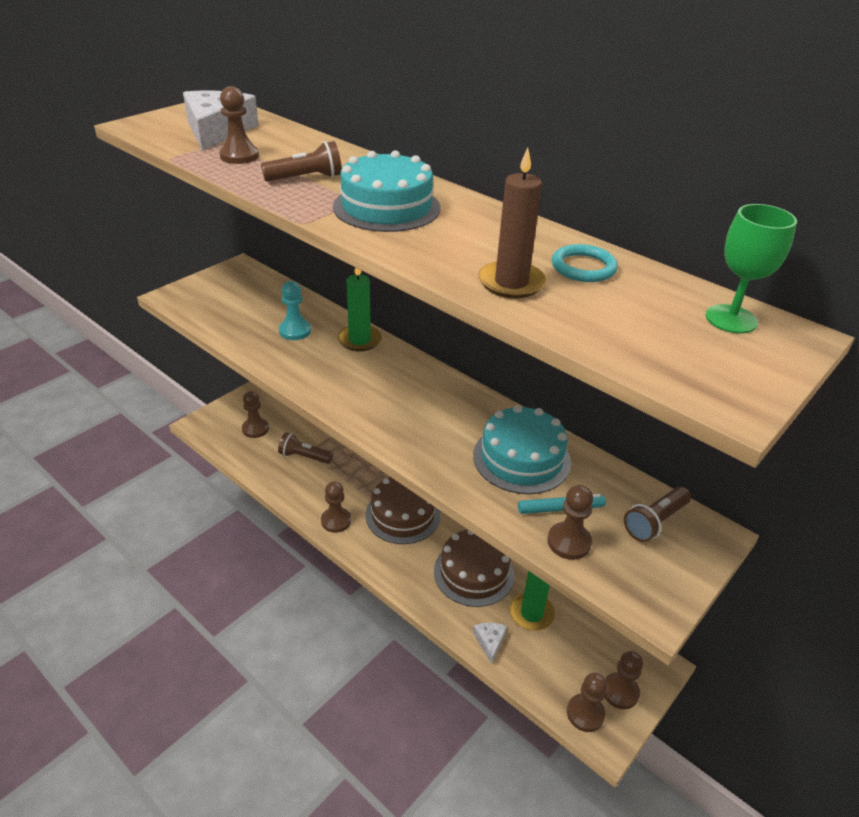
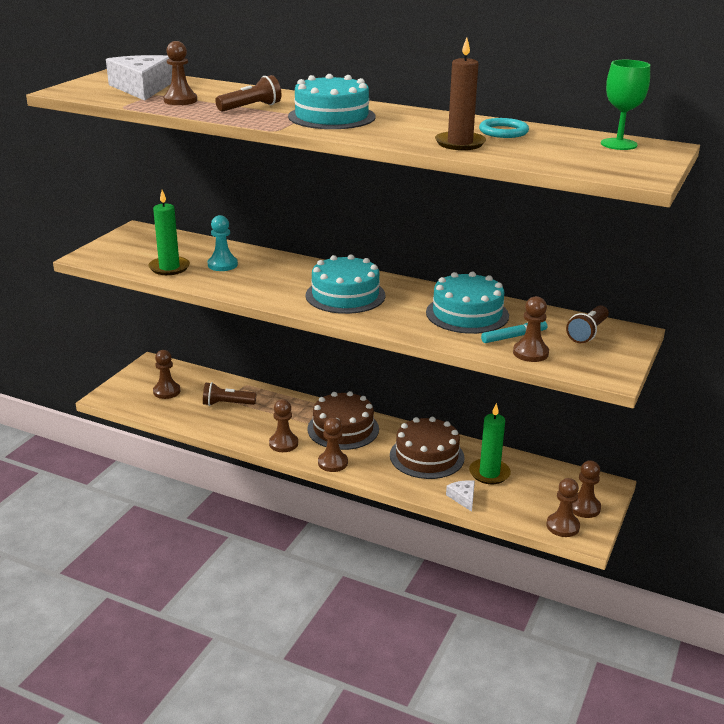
camera: 15 degrees left, 10 degrees down
green candle [338,267,382,351] -> green candle moved to [148,190,190,275]
none -> turquoise cake [306,254,385,314]
none -> brown pawn [318,418,348,472]

